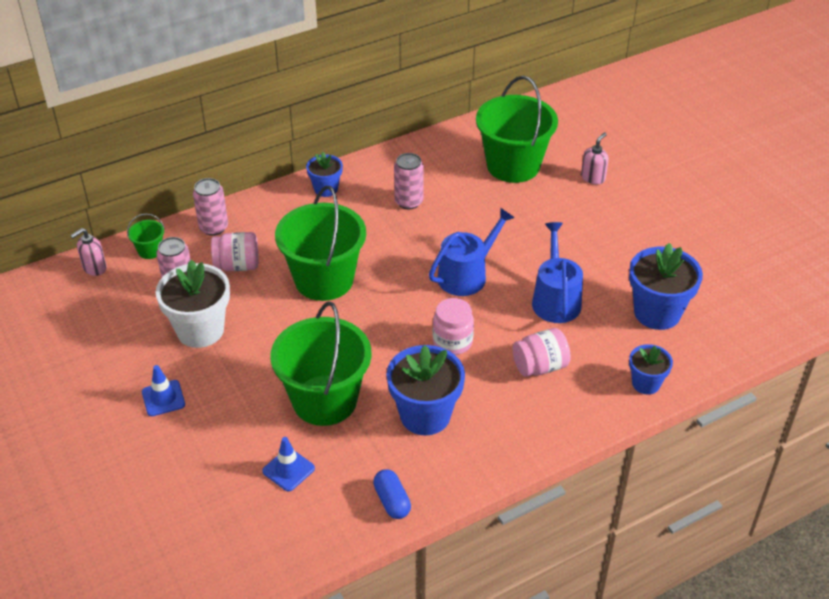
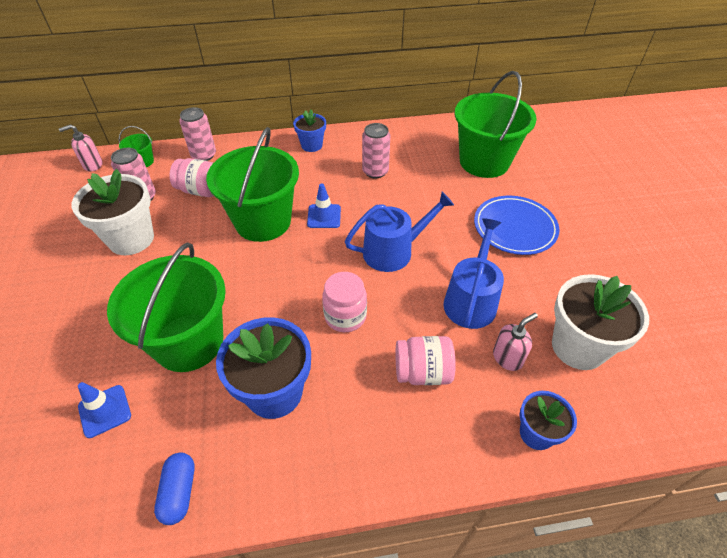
camera: 20 degrees right, 5 degrees up
blue traffic cone [142,365,185,416] -> blue traffic cone moved to [307,184,341,228]
pink soap dispenser [581,132,609,184] -> pink soap dispenser moved to [493,313,538,371]
blue flower pot [629,243,703,330] -> white flower pot [552,274,649,370]
none -> blue plate [474,196,560,255]

